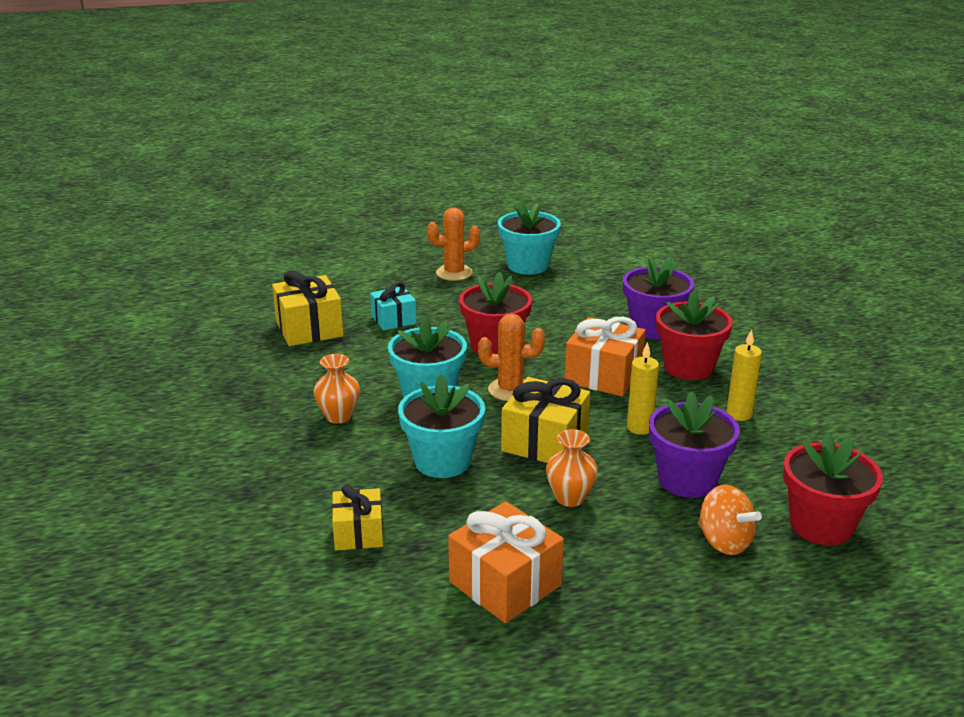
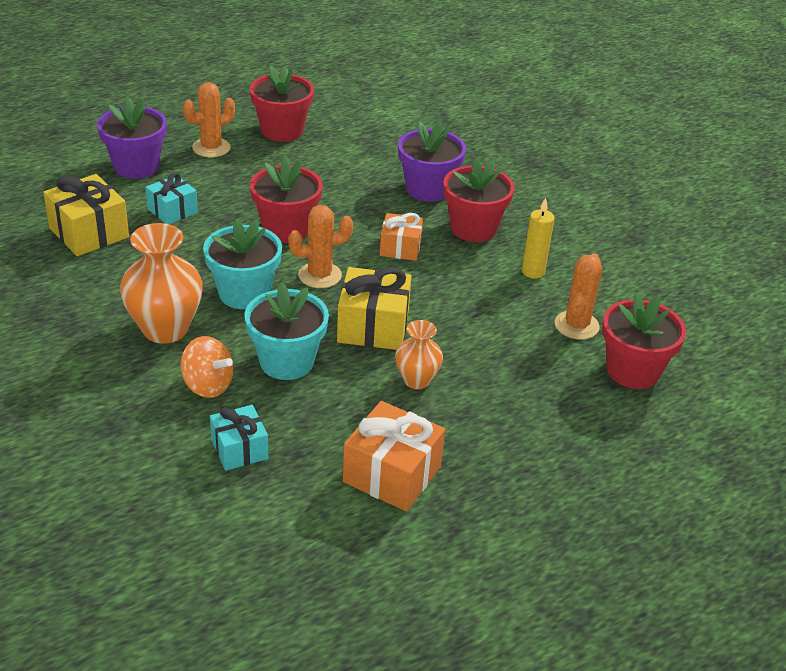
camera: 20 degrees left, 10 degrees up
orange vase [314,354,360,424] -> orange vase [120,223,203,344], size x1.74
yellow gift [332,484,383,551] -> turquoise gift [210,405,268,471]
turquoise flower pot [498,200,561,275] -> red flower pot [250,65,314,142]
orange gift [565,317,645,397] -> orange gift [380,213,423,261], size x0.63
yellow candle [627,342,659,435] -> none
purple flower pot [649,391,740,498] -> purple flower pot moved to [97,97,167,179]
orange spinning top [698,485,762,555] -> orange spinning top moved to [180,336,233,398]
none -> orange cactus [555,253,602,340]

